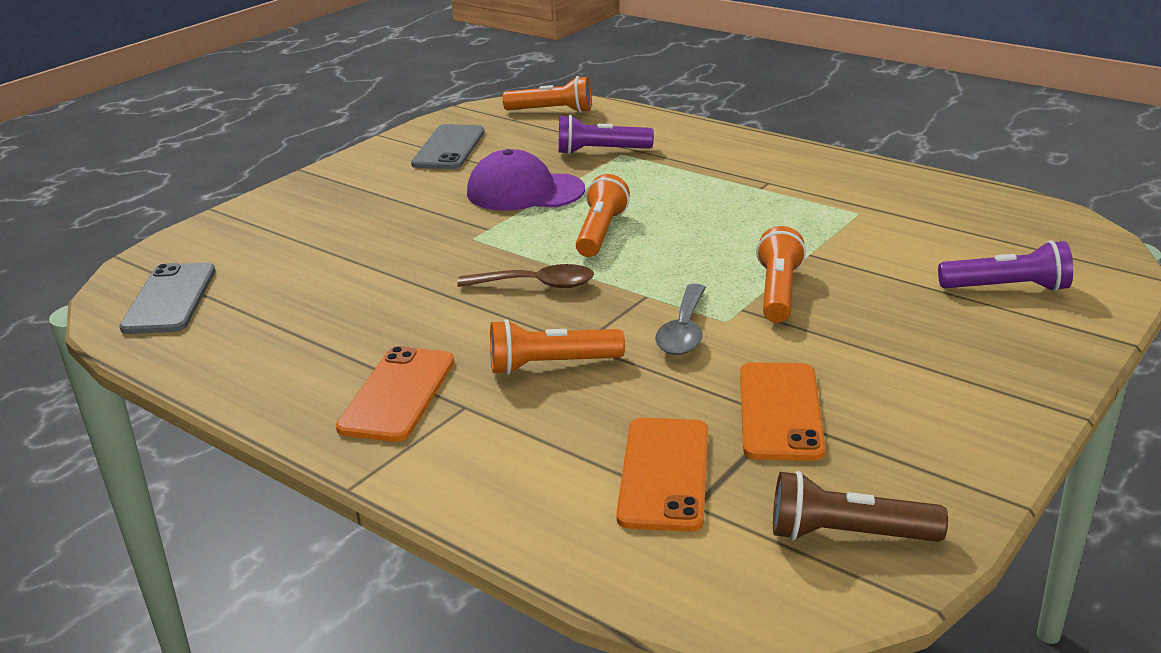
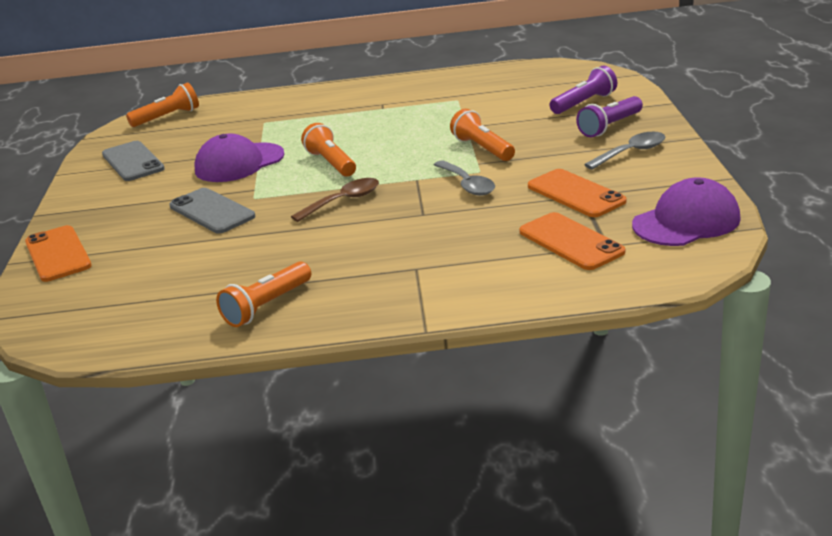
camera: 40 degrees left, 0 degrees up
grey phone [119,263,215,334] -> grey phone moved to [169,188,255,234]
orange phone [336,346,454,442] -> orange phone moved to [25,225,92,282]
orange flashlight [490,319,625,375] -> orange flashlight moved to [216,261,311,327]
purple flashlight [558,115,654,154] -> purple flashlight moved to [576,96,643,137]
brown flashlight [773,471,948,542] -> purple cap [632,177,741,246]
none -> grey spoon [584,132,665,170]

